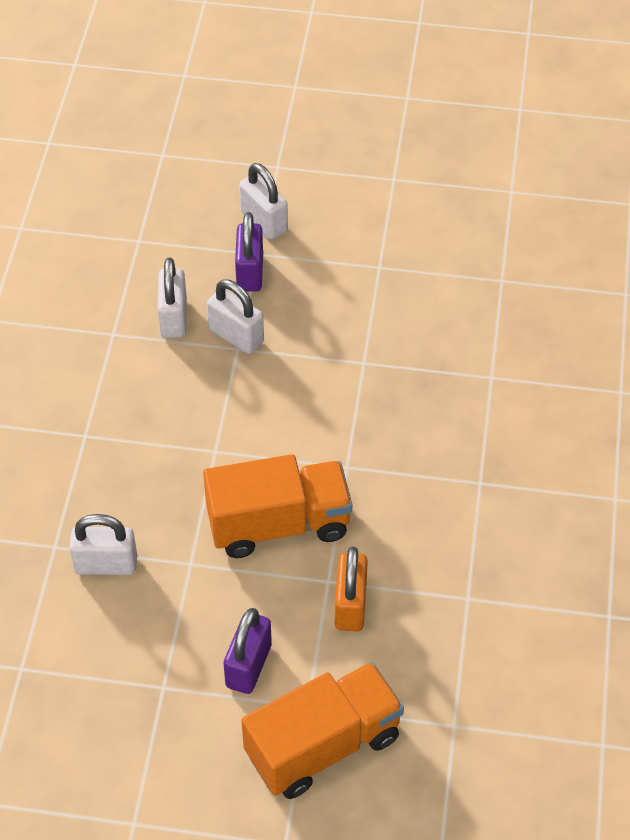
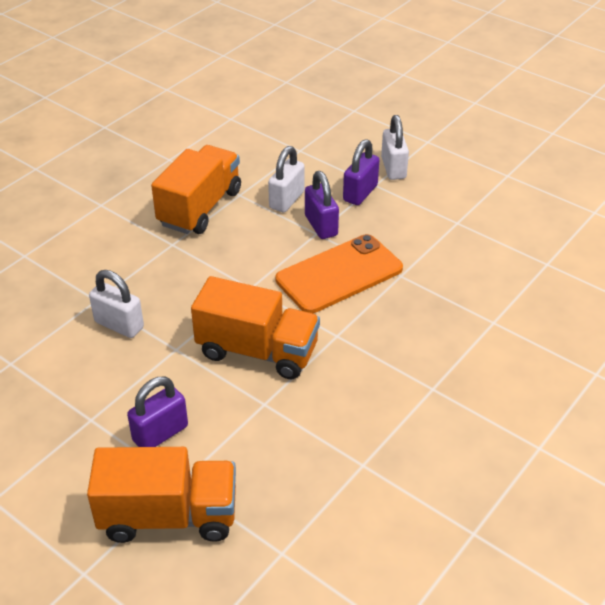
camera: 30 degrees right, 10 degrees down
white padlock [207,279,264,354] -> purple padlock [305,171,339,239]
orange padlock [335,547,368,632] -> none
none -> orange truck [151,145,241,234]
none -> orange phone [276,234,403,313]

